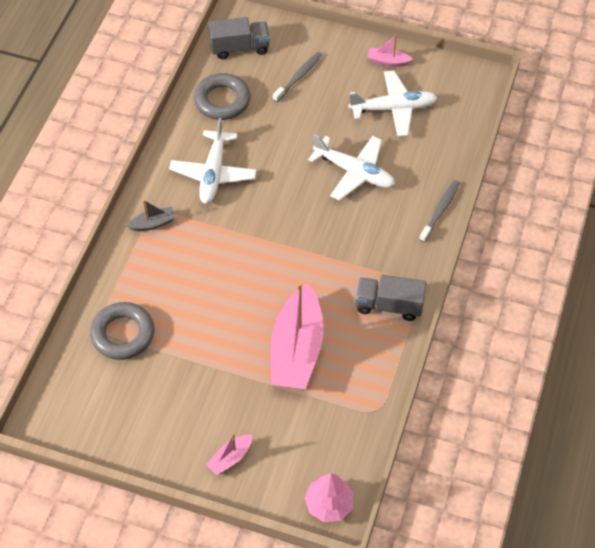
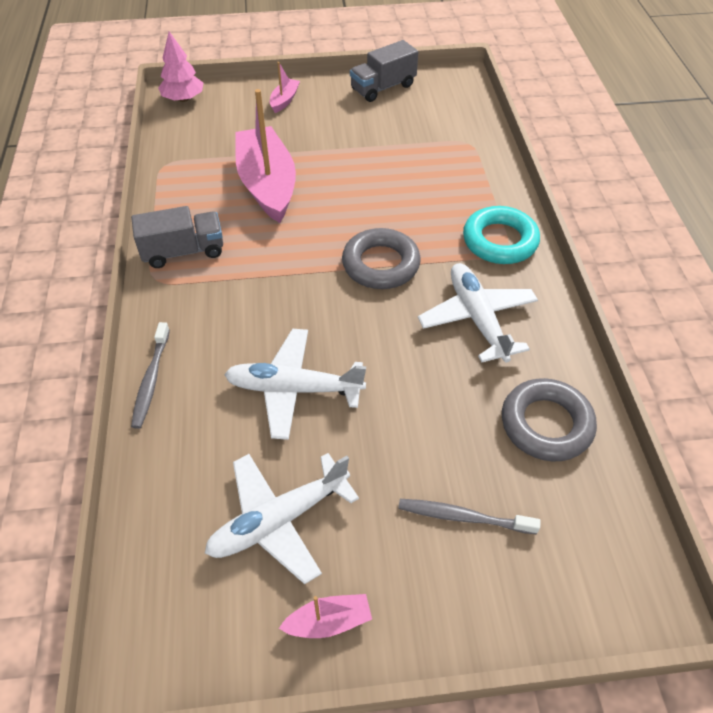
camera: 155 degrees right, 5 degrees down
grey ring [90,302,154,360] -> grey ring moved to [342,228,421,289]
grey boat [127,200,176,231] -> turquoise ring [463,206,540,264]
grey truck [208,17,270,59] -> grey truck moved to [350,40,418,102]
grey toothbrush [273,52,322,102] -> grey toothbrush turned 90 degrees clockwise [398,499,541,535]

